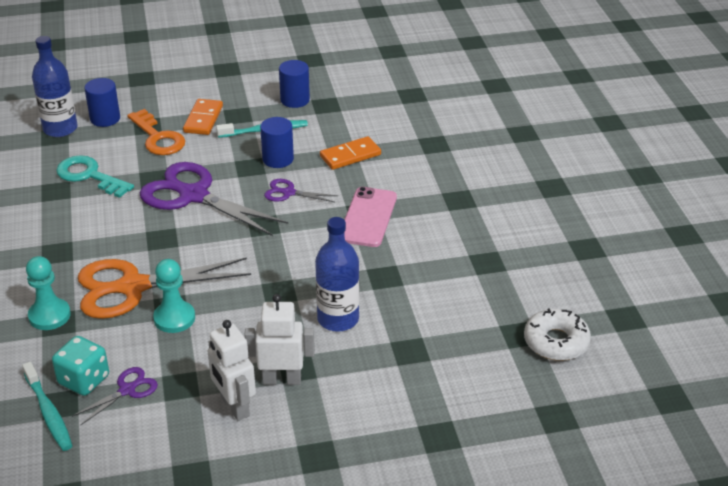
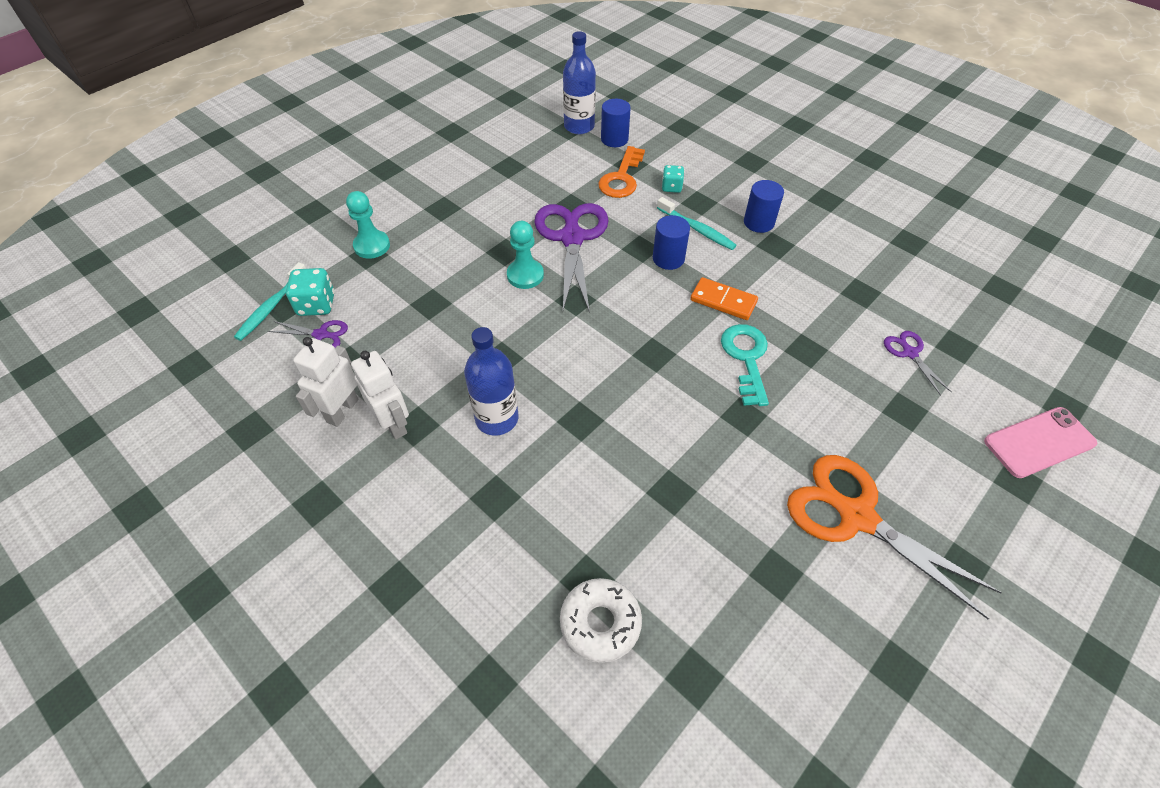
camera: 55 degrees right, 15 degrees up
turquoise key [56,155,134,198] -> turquoise key moved to [721,324,769,406]
orange scissors [78,257,251,319] -> orange scissors moved to [787,455,1002,619]
turquoise pawn [153,259,195,333] -> turquoise pawn moved to [507,221,544,289]
orange domino [183,99,223,135] -> turquoise dice [662,165,684,193]
purple scissors [264,179,338,202] -> purple scissors moved to [884,331,952,396]
pink phone [344,187,397,247] -> pink phone moved to [984,407,1097,478]

